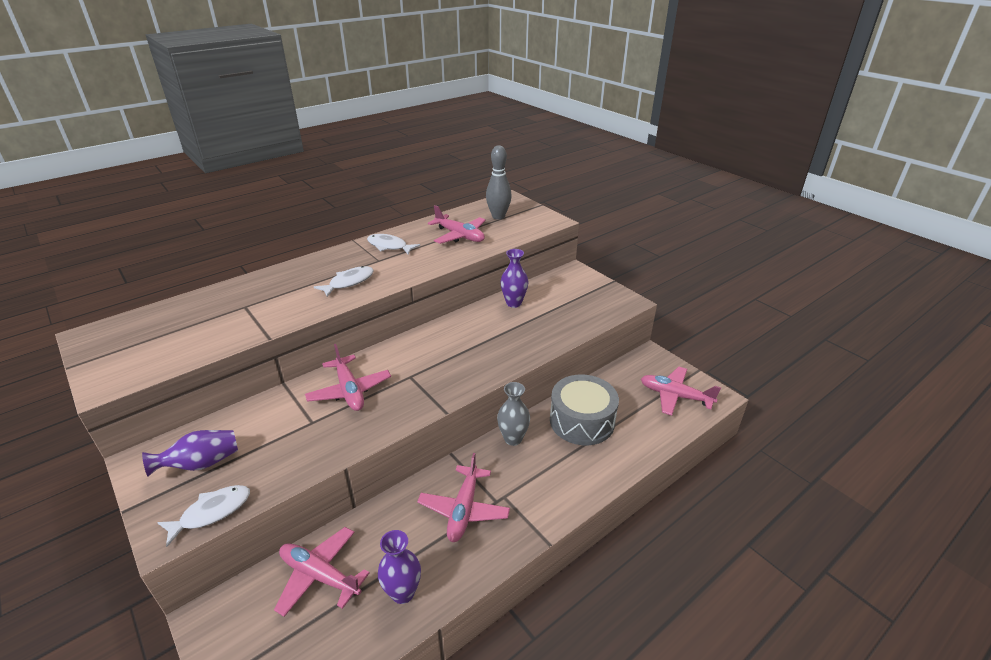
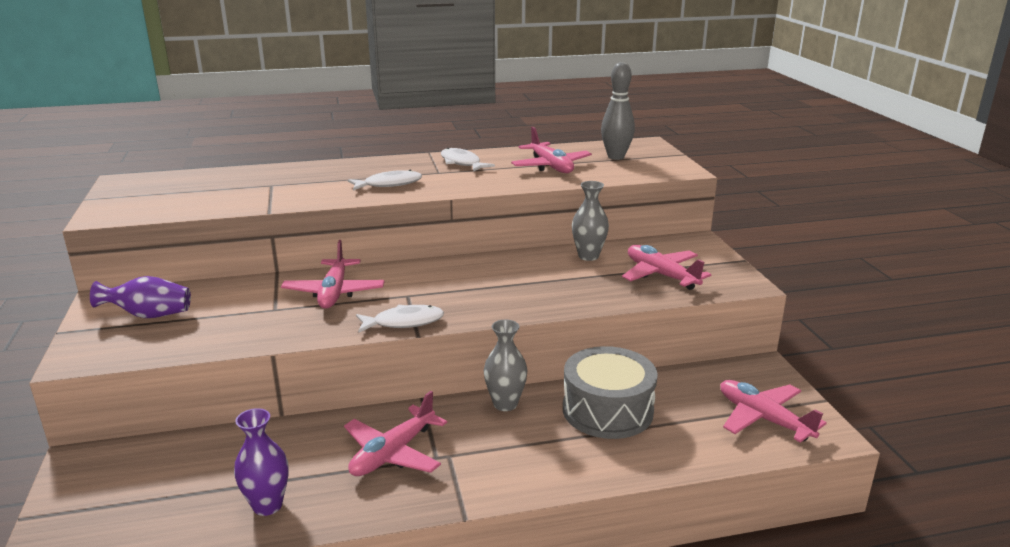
camera: 25 degrees right, 10 degrees down
white fish [157,485,250,547] -> white fish moved to [356,305,444,333]
pink plane [274,527,370,617] -> pink plane moved to [622,245,711,290]
purple vase [501,249,528,308] -> grey vase [572,181,609,261]

